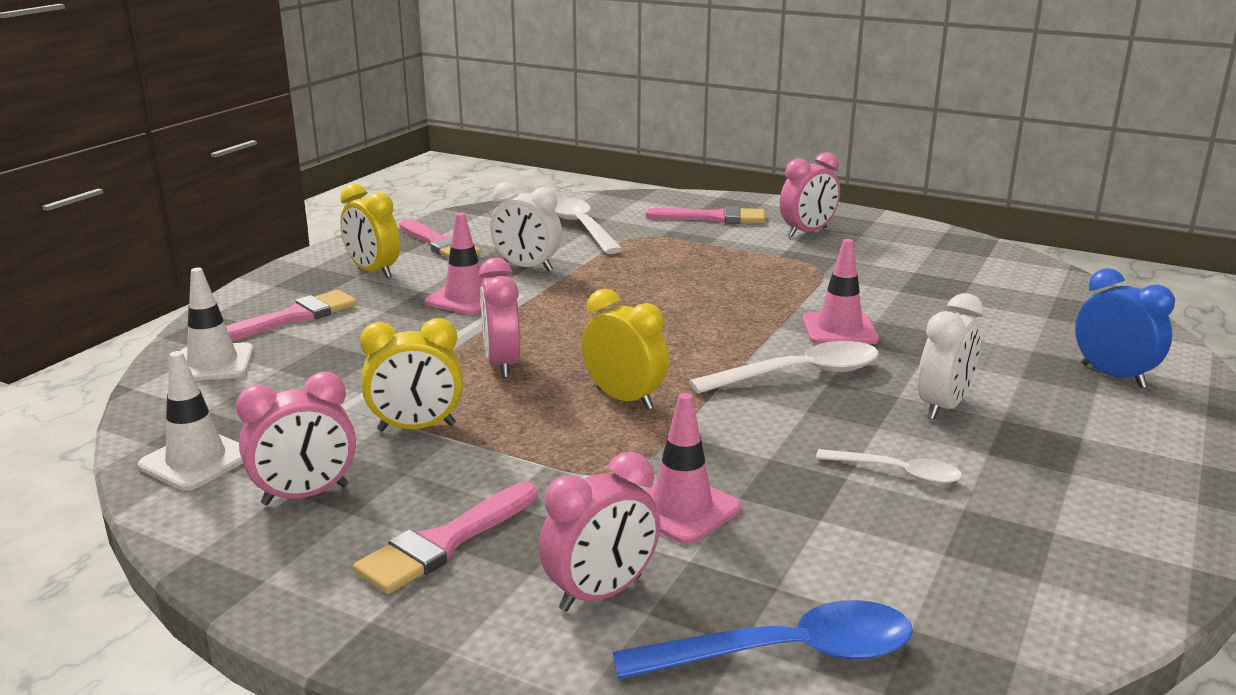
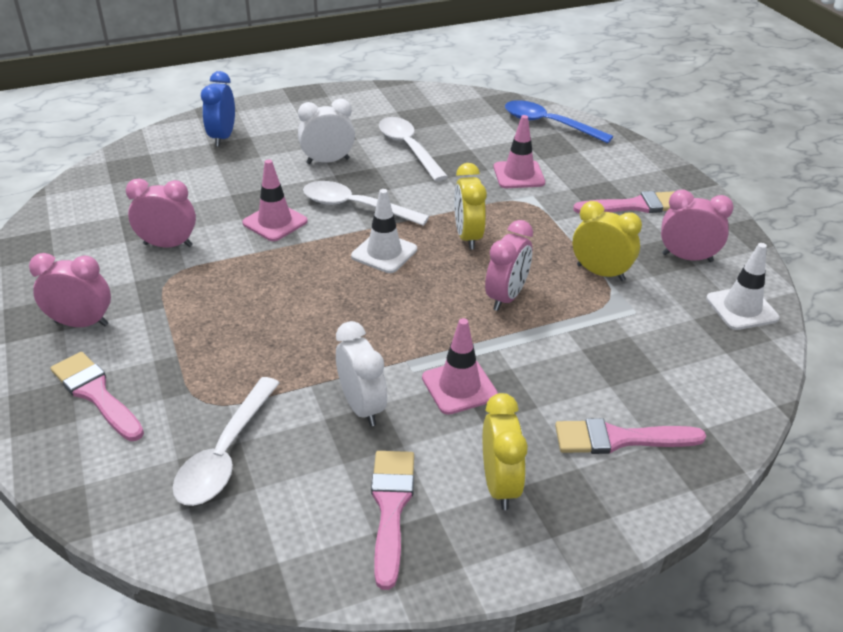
camera: 140 degrees left, 15 degrees up
white traffic cone [181,268,254,381] -> white traffic cone moved to [351,189,417,273]
pink clock [539,452,660,612] -> pink clock moved to [126,178,196,247]
white spoon [816,449,962,484] -> white spoon [379,117,448,181], size x1.65

